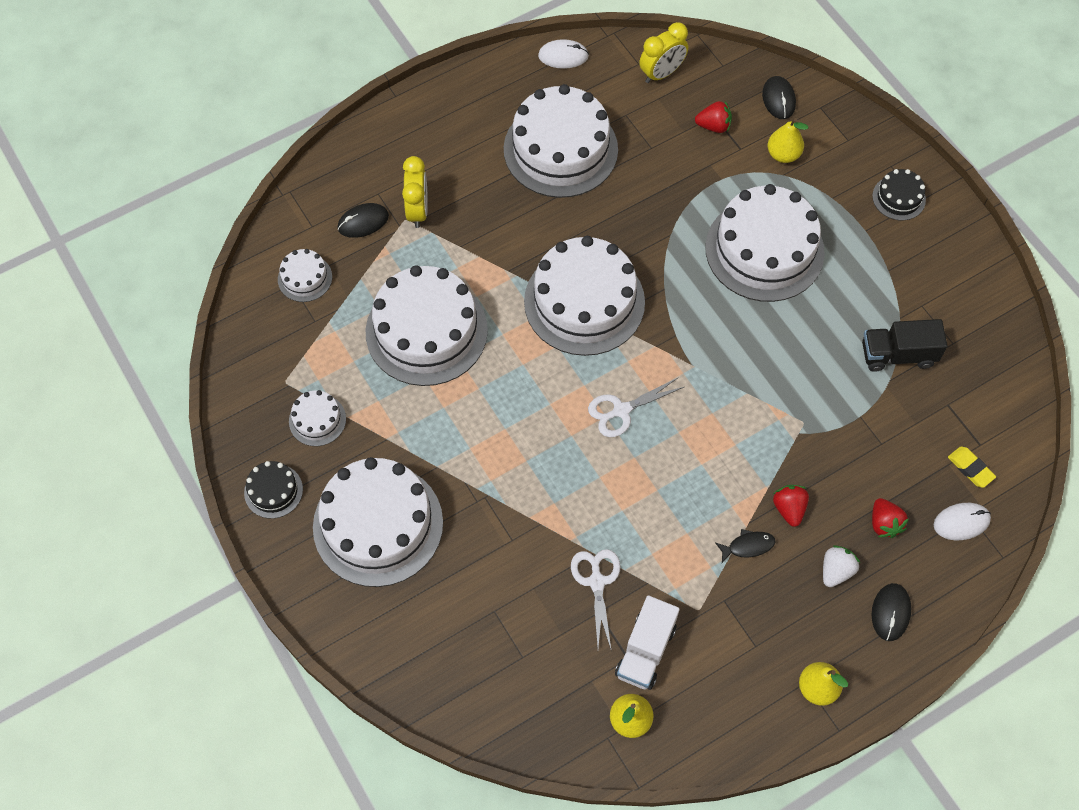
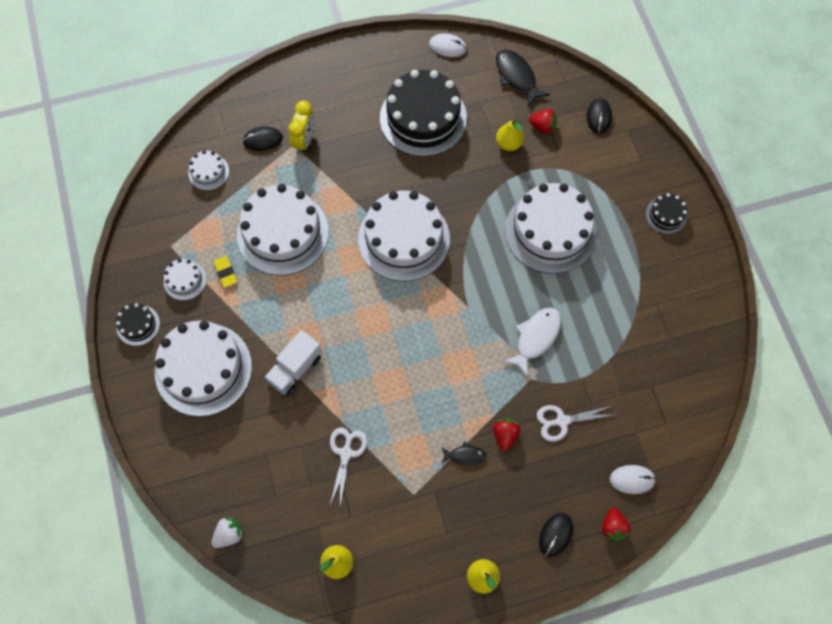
camera: 15 degrees right, 5 degrees up
white cake [504,84,618,198] -> black cake [380,70,467,157]
white scissors [588,377,684,437] -> white scissors moved to [537,405,613,442]
white truck [615,596,680,690] -> white truck moved to [264,330,322,395]
yellow clock [639,22,688,83] -> black fish [496,50,550,107]
yellow pear [768,118,808,163] -> yellow pear moved to [496,119,524,151]
white strawberry [823,545,860,587] -> white strawberry moved to [212,517,244,548]
black truck [862,319,948,372] -> none
red strawberry [872,498,909,538] -> red strawberry moved to [602,508,631,541]
yellow eraser [948,446,996,488] -> yellow eraser moved to [214,256,237,288]
none -> white fish [503,307,561,378]

